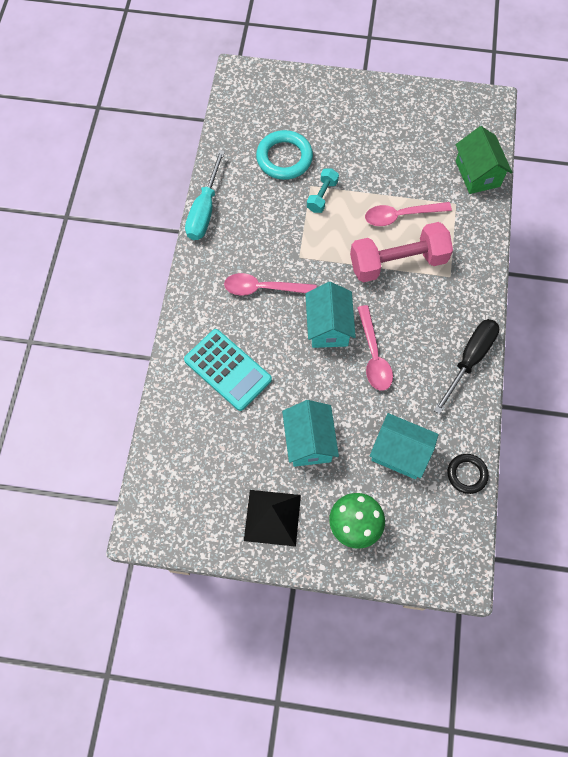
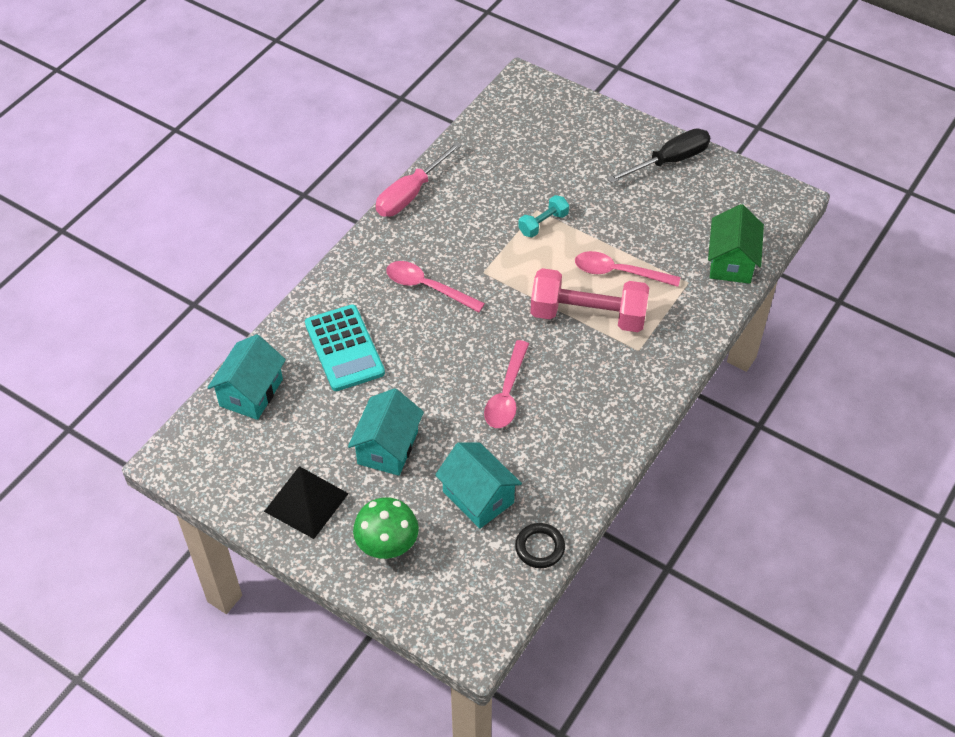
camera: 25 degrees right, 15 degrees down
turquoise screwdriver [185,150,225,240] -> pink screwdriver [376,141,462,217]
turquoise ring [256,130,313,180] -> none
turquoise house [305,282,356,348] -> turquoise house moved to [207,334,286,420]
black screwdriver [433,319,500,414] -> black screwdriver moved to [607,129,711,183]

